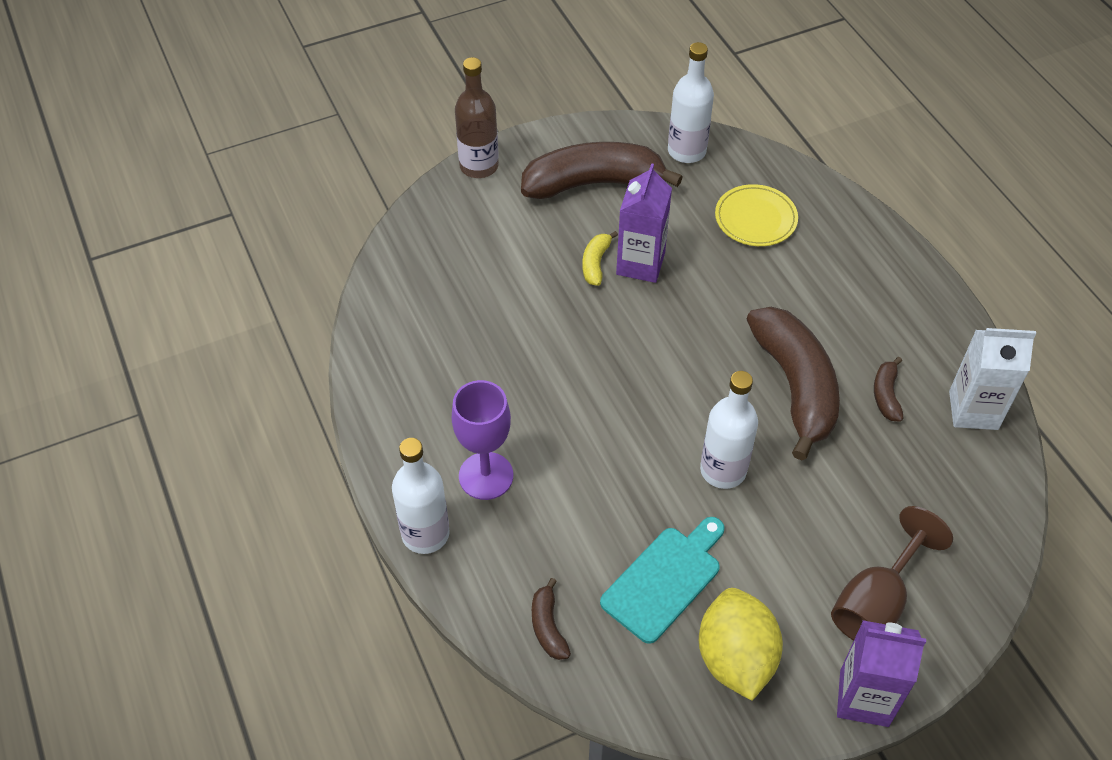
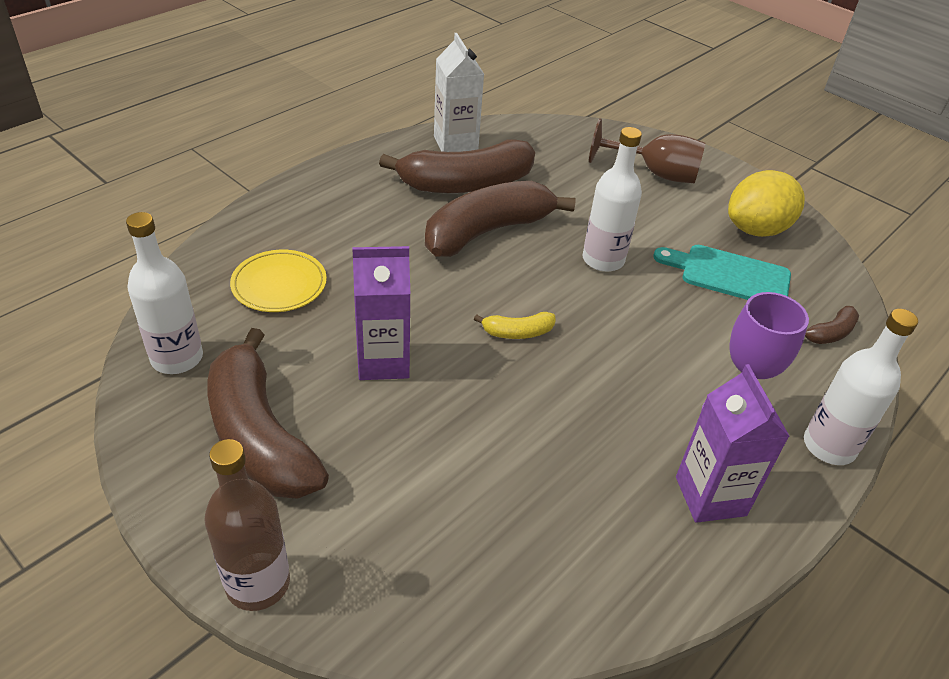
camera: 115 degrees left, 10 degrees down
yellow banana [582,231,618,286] -> yellow banana moved to [474,312,556,339]
purple carton [837,620,926,727] -> purple carton moved to [676,364,790,523]
brown banana [874,357,904,422] -> brown banana [379,140,535,193], size x2.32

